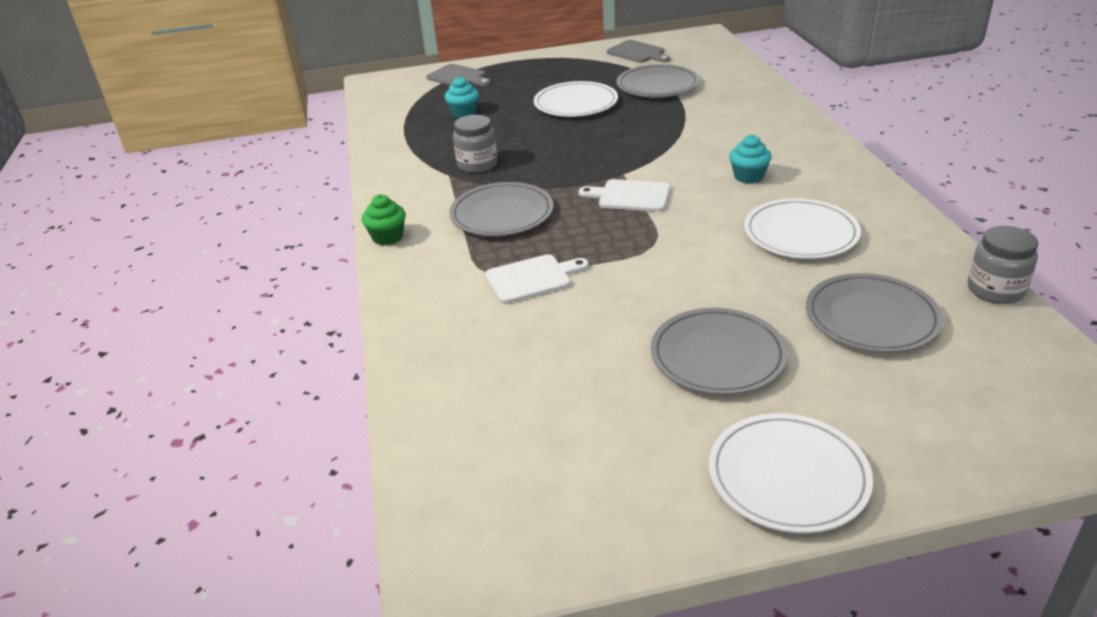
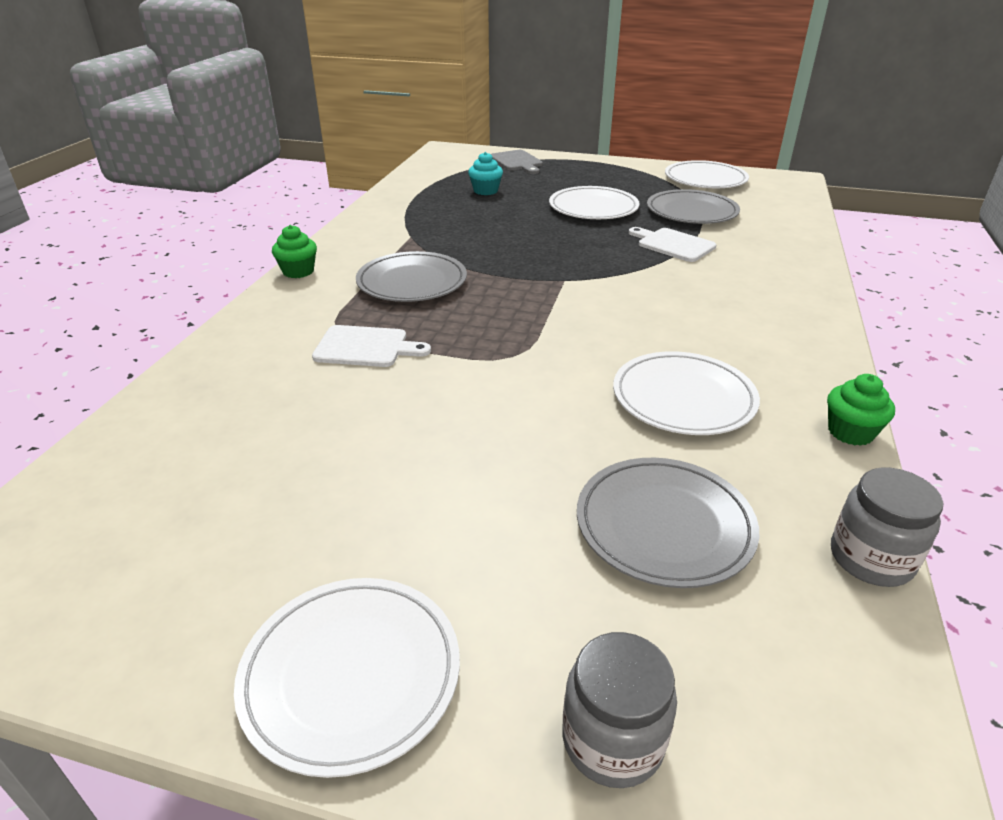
camera: 25 degrees right, 0 degrees up
grey jar [453,115,497,173] -> grey jar moved to [562,632,677,788]
white cutting board [579,179,670,212] -> white cutting board moved to [629,227,716,262]
grey cutting board [607,40,670,63] -> white plate [665,160,749,188]
grey plate [651,308,788,395] -> none
turquoise cupcake [730,135,772,184] -> none
none -> green cupcake [827,374,895,446]

